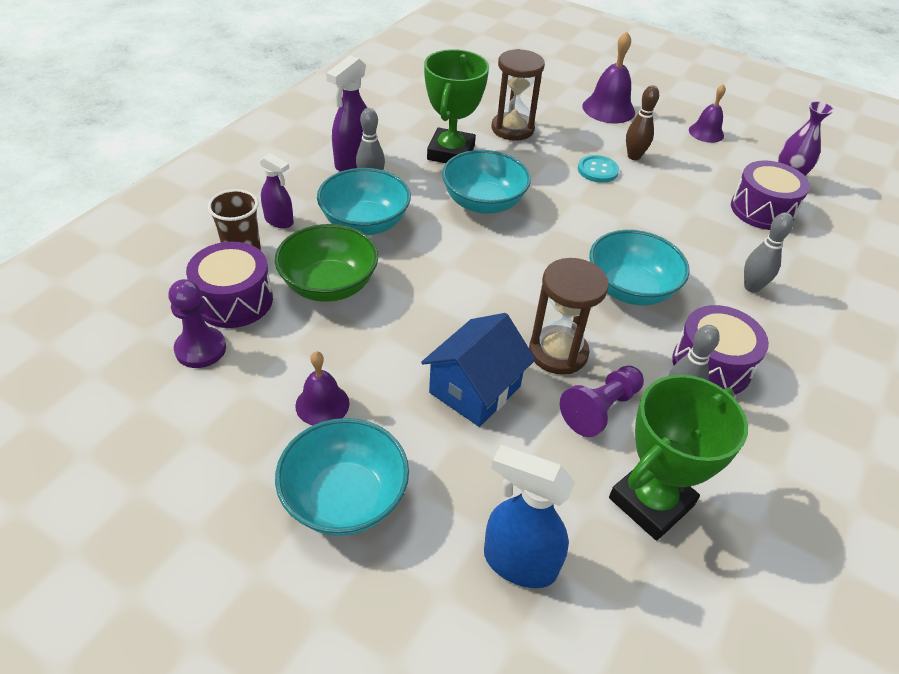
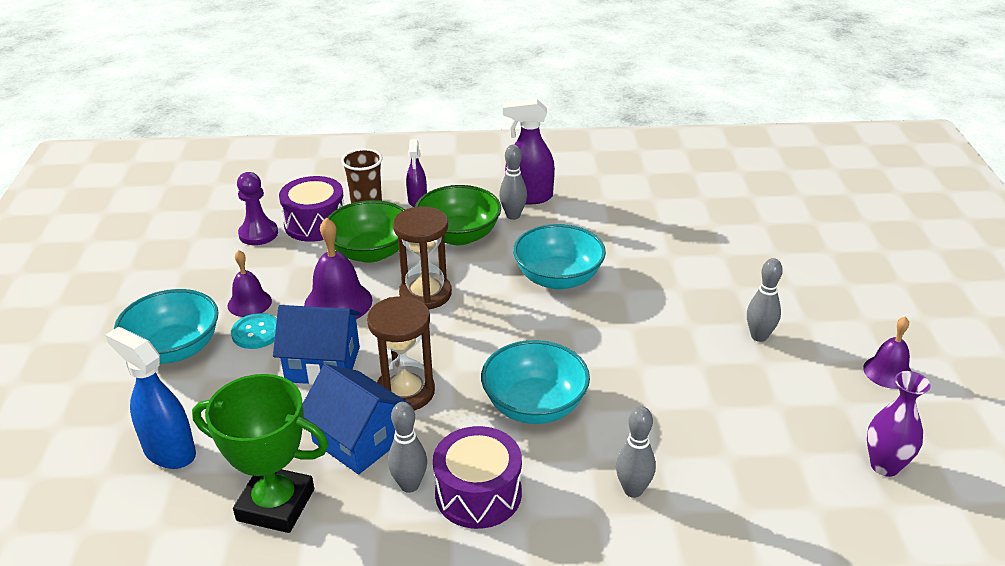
camera: 60 degrees right, 10 degrees down
turquoise bowl [317,168,411,235] -> green bowl [415,185,501,245]
green trophy [424,49,489,163] -> none
blue spray bottle [484,445,575,588] -> blue spray bottle turned 45 degrees counterclockwise [105,327,196,469]
brown hourglass [491,49,545,141] -> brown hourglass moved to [393,206,452,310]
purple pawn [560,365,644,437] -> blue house [303,364,411,474]
turquoise button [578,155,619,183] -> turquoise button moved to [231,313,277,349]
purple bell [583,32,635,123] -> purple bell moved to [304,218,372,319]
brown bowling pin [626,85,659,160] -> grey bowling pin [747,258,783,342]
purple drum [731,160,810,230] -> none

